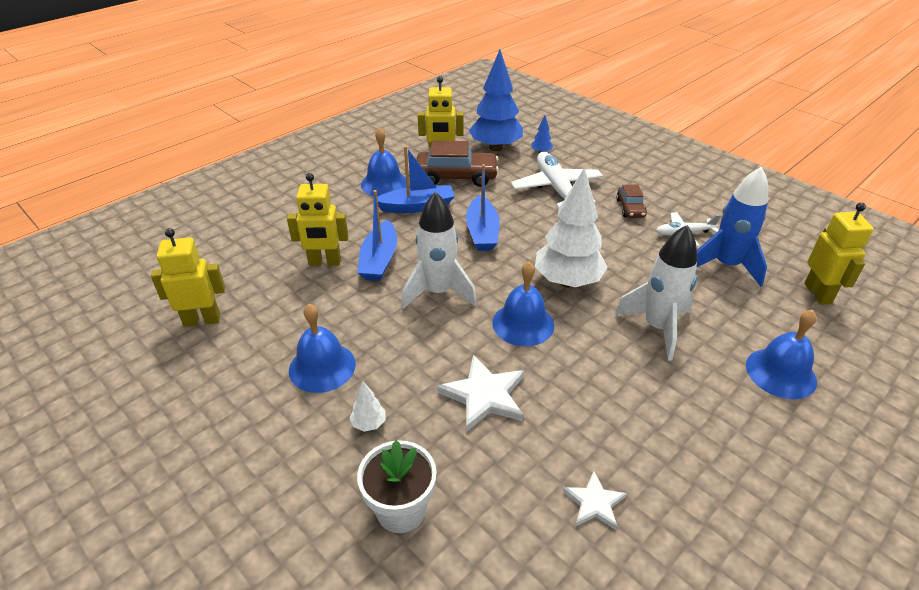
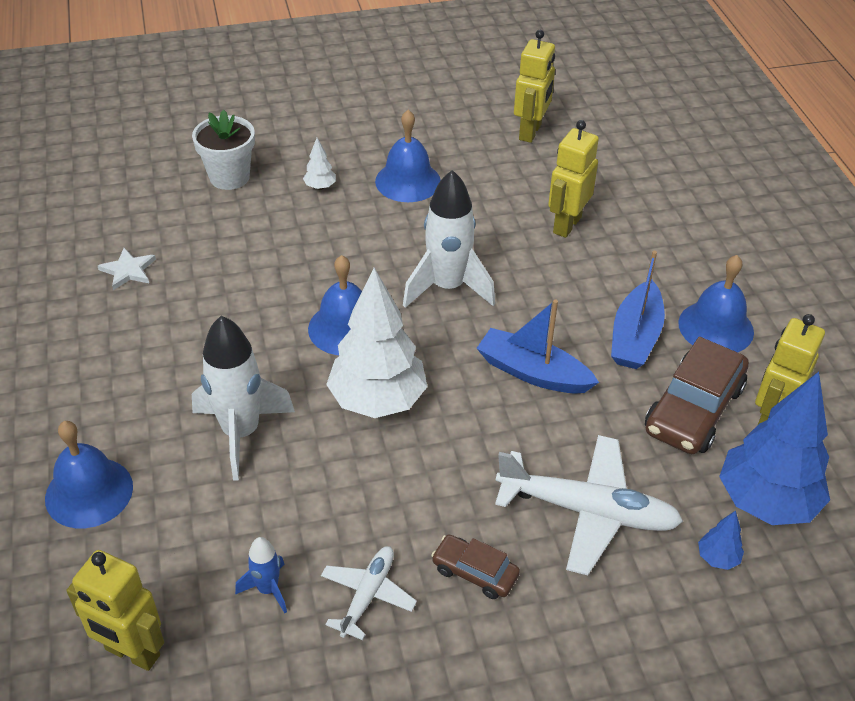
camera: 120 degrees right, 5 degrees up
blue boat [357,190,397,281] -> none
white star [437,355,524,432] -> none
blue rocket [696,166,768,287] -> blue rocket [235,537,287,613], size x0.50

